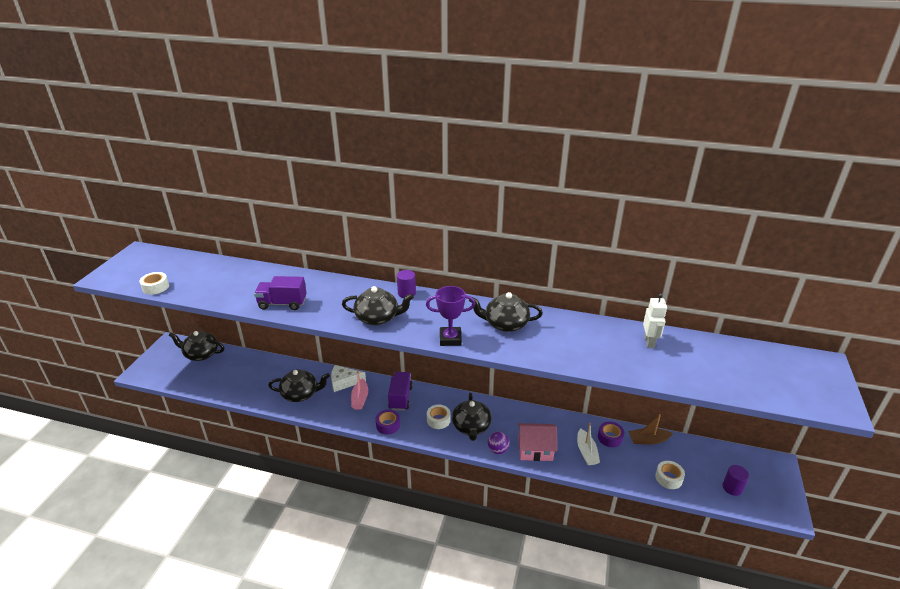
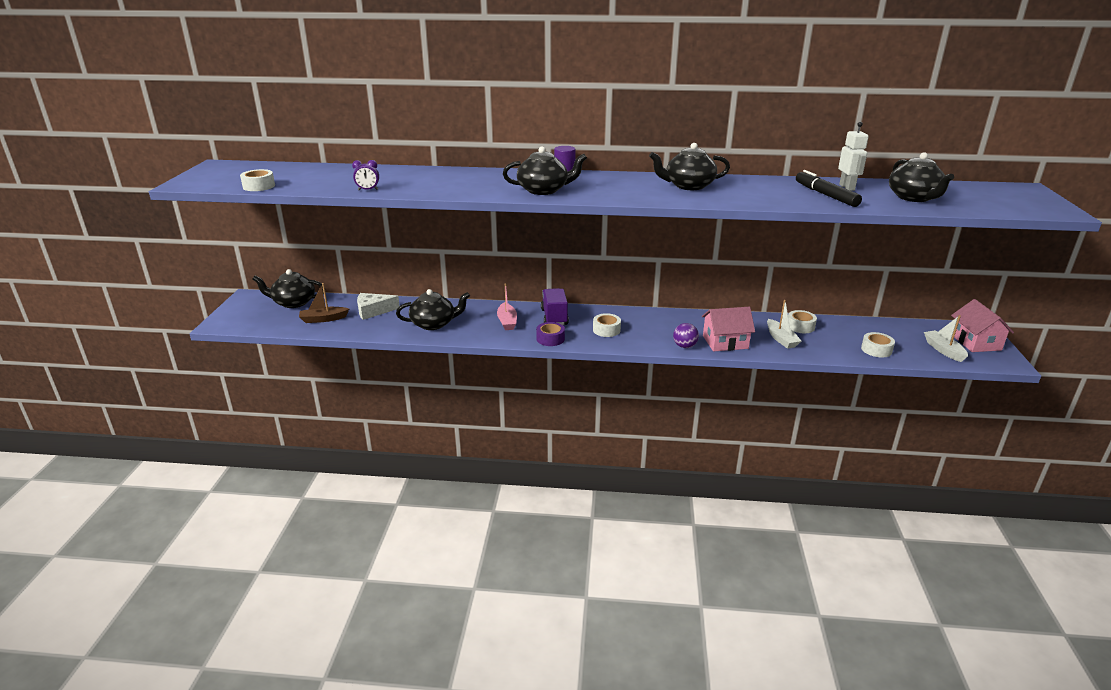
camera: 10 degrees left, 5 degrees down
purple truck [254,276,307,310] -> none
white cheese [331,365,366,392] -> white cheese moved to [357,293,400,320]
purple trophy [426,286,475,346] -> none
black teapot [452,393,492,441] -> black teapot moved to [889,152,954,202]
purple tape [598,422,624,447] -> white tape [788,310,817,333]
brown boat [628,414,673,444] -> brown boat moved to [299,283,349,323]
purple cylinder [723,465,749,496] -> white boat [924,315,968,362]
none -> purple clock [352,160,379,190]
none -> black marker [796,170,862,207]
none -> pink house [951,299,1014,352]

